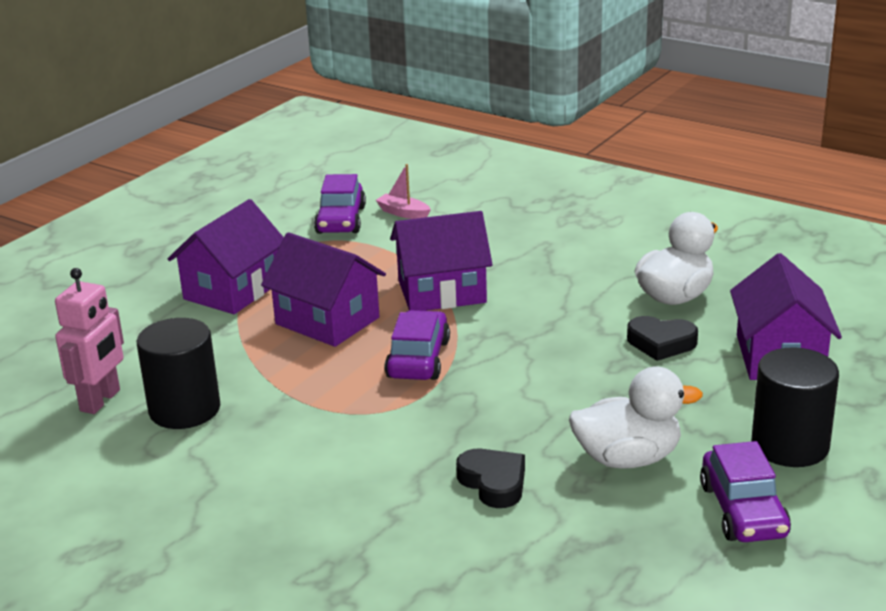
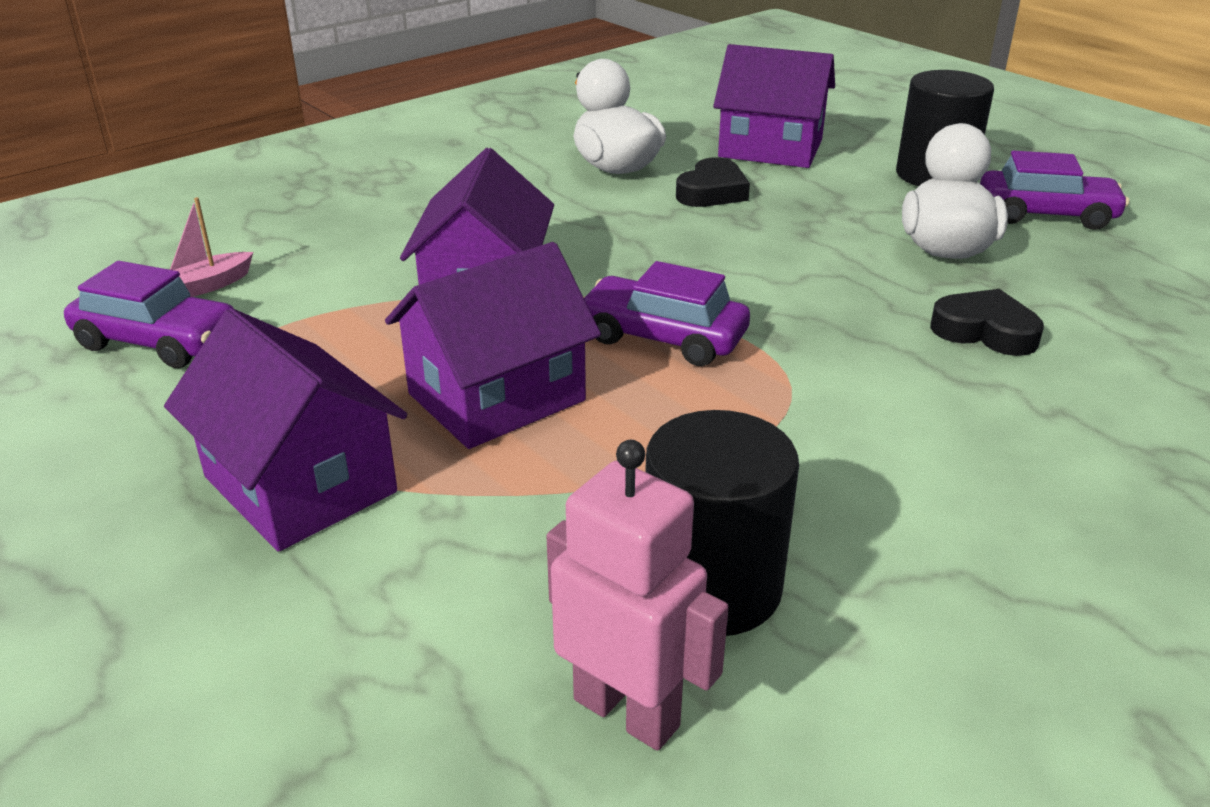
camera: 75 degrees left, 5 degrees up
black heart [456,449,525,508] -> black heart turned 45 degrees clockwise [930,289,1044,356]

